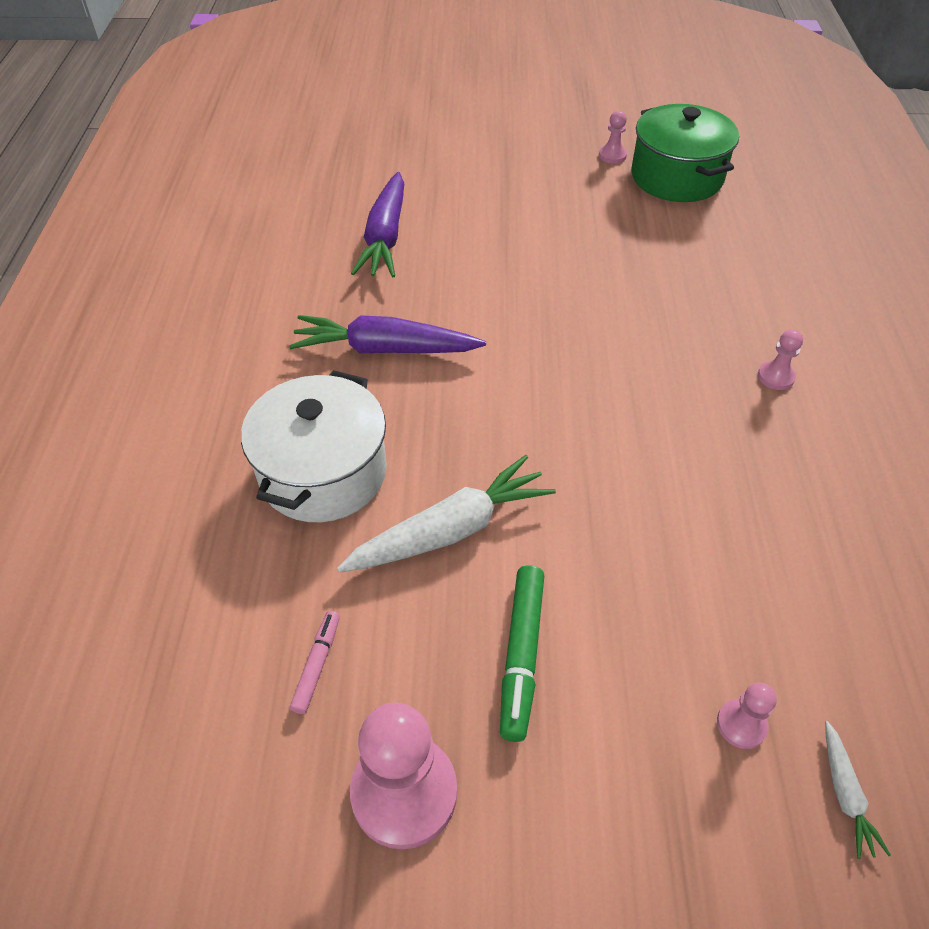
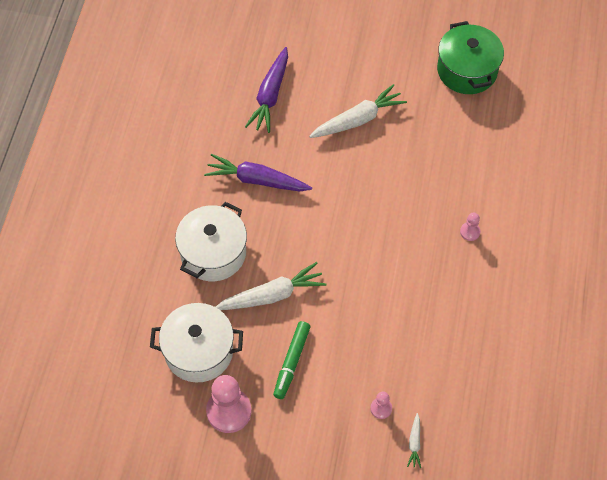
camera: 10 degrees right, 10 degrees up
pink marker [290,611,340,714] -> white pot [150,303,243,382]
pink pawn [599,111,627,164] -> none
none -> white carrot [309,84,407,138]

